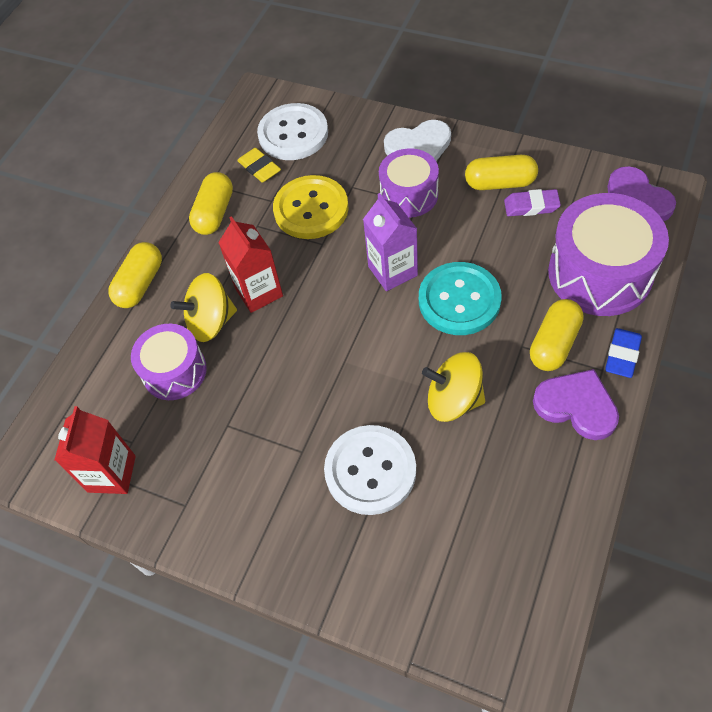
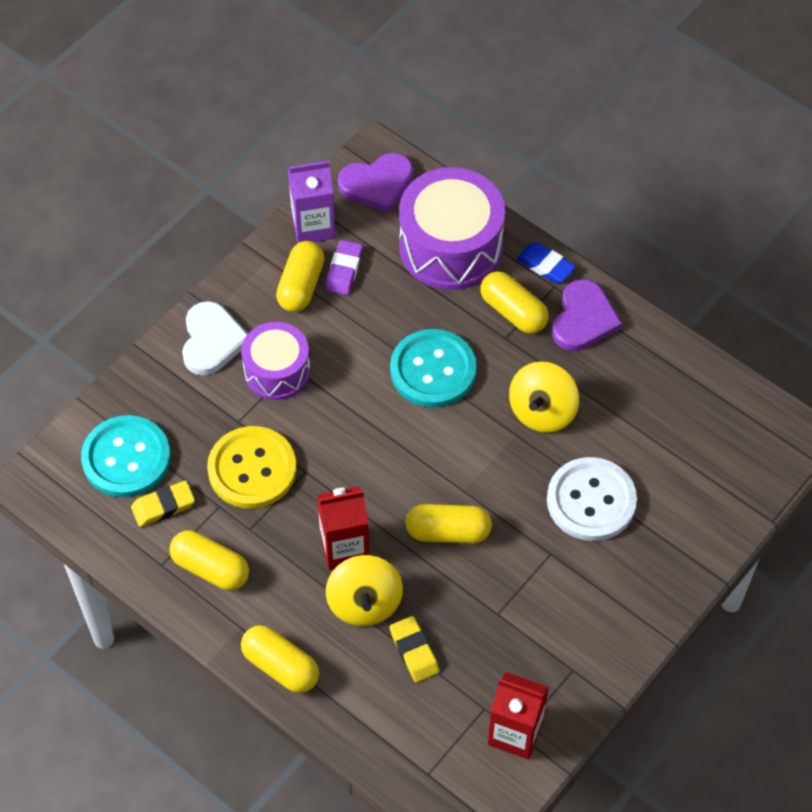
camera: 80 degrees left, 0 degrees up
purple drum [131,324,207,400] -> yellow eraser [390,616,439,682]
white button [257,103,328,160] -> turquoise button [81,415,171,498]
purple carton [363,193,418,291] -> purple carton moved to [288,161,336,243]
purple heart [533,369,619,440] -> purple heart turned 150 degrees clockwise [552,279,622,351]
none -> yellow capsule [406,504,492,543]

